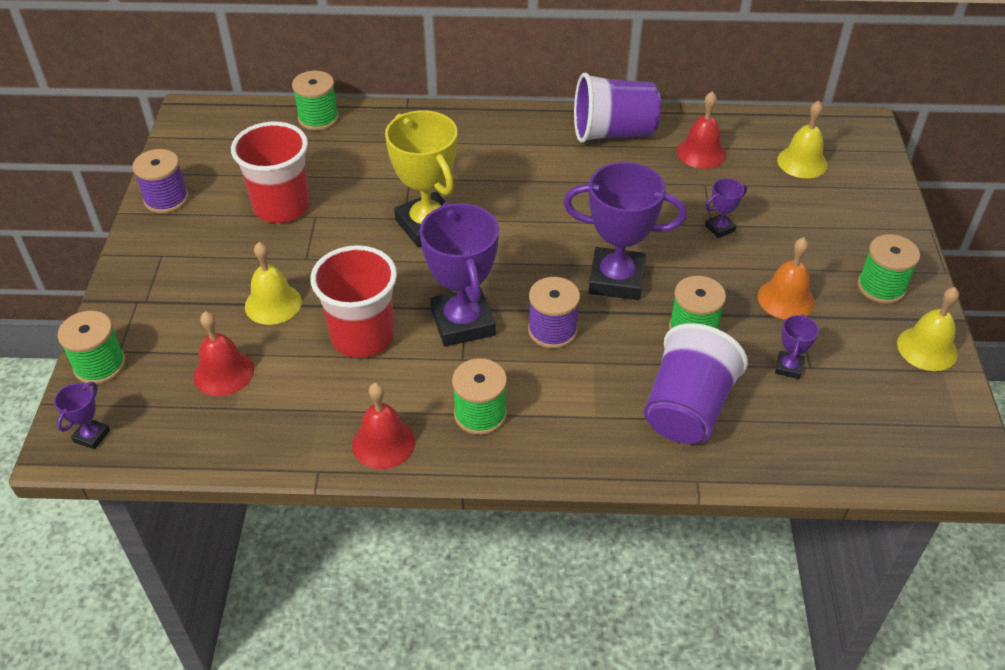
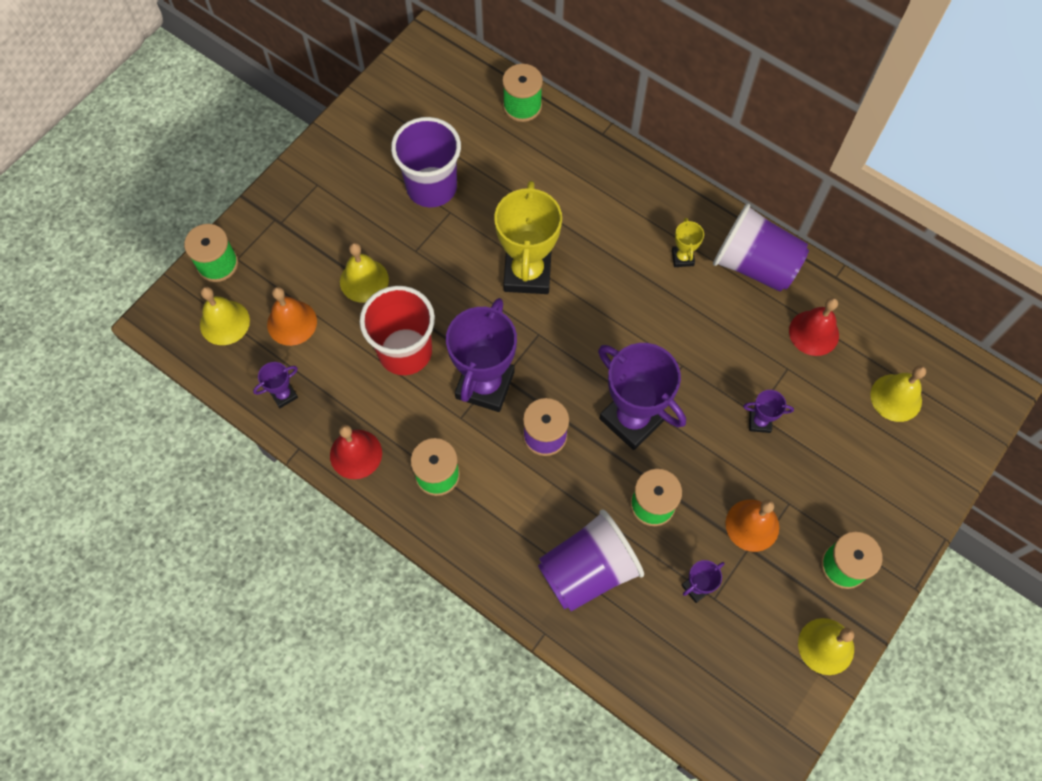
camera: 35 degrees right, 20 degrees up
purple trophy [54,382,110,450] -> purple trophy moved to [253,362,298,408]
purple spool [132,149,189,214] -> none
red bell [193,311,254,396] -> orange bell [267,287,317,346]
red cup [231,122,310,223] -> purple cup [391,117,461,207]
none -> yellow bell [200,287,250,345]
none -> yellow trophy [672,218,704,267]

